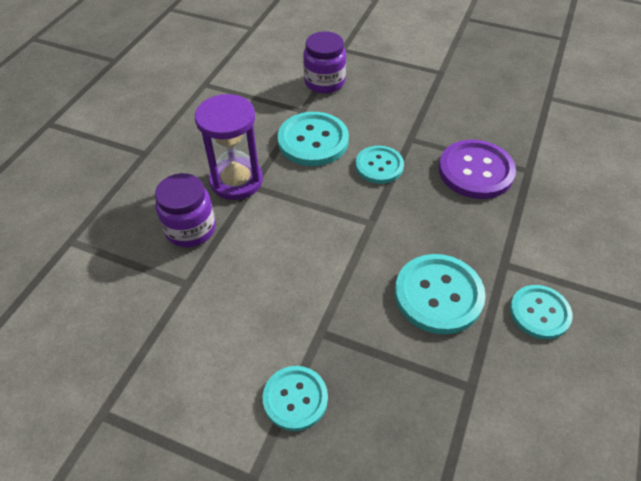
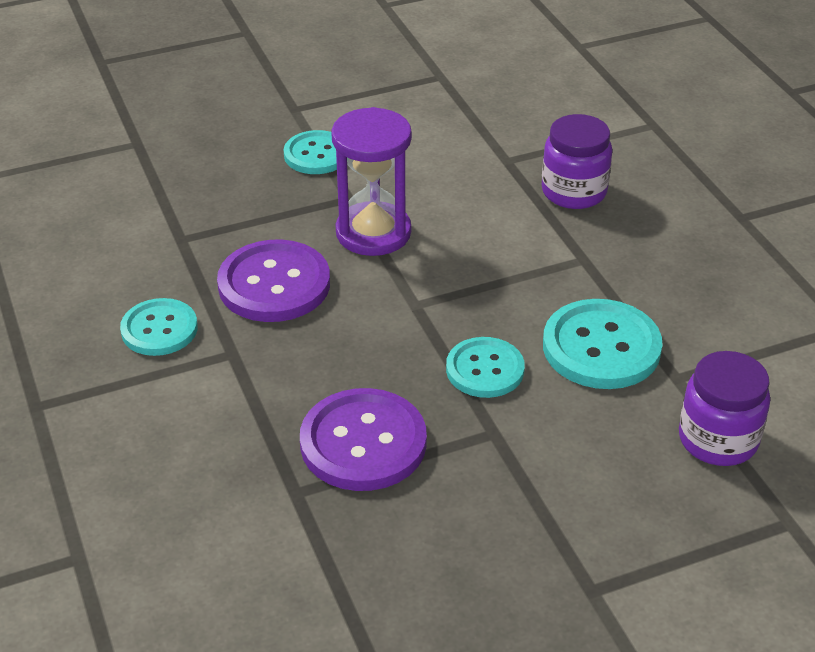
camera: 135 degrees right, 10 degrees down
purple hourglass [195,94,263,200] -> purple hourglass moved to [331,107,412,256]
turquoise button [395,254,486,334] -> purple button [217,239,330,322]

